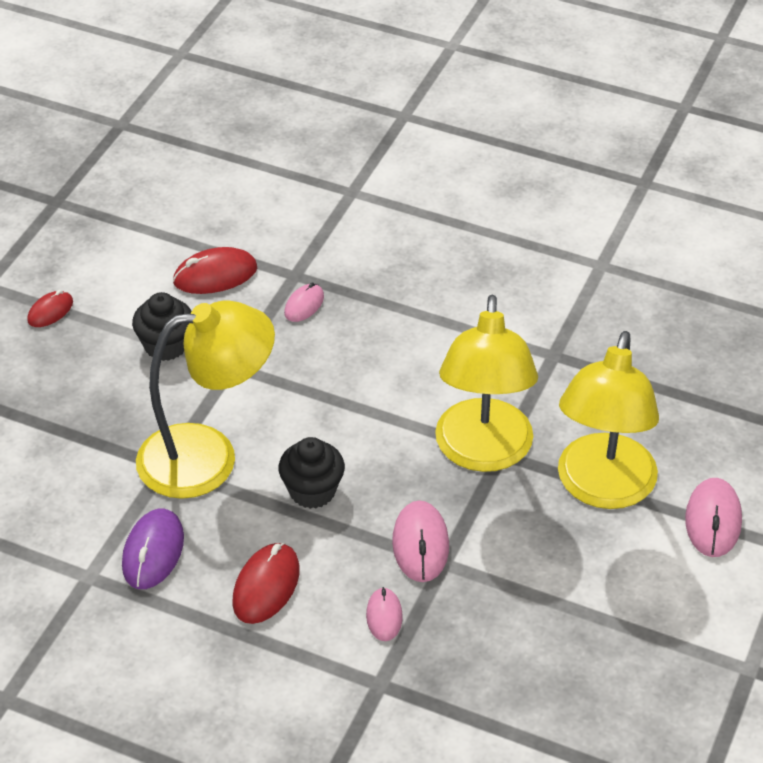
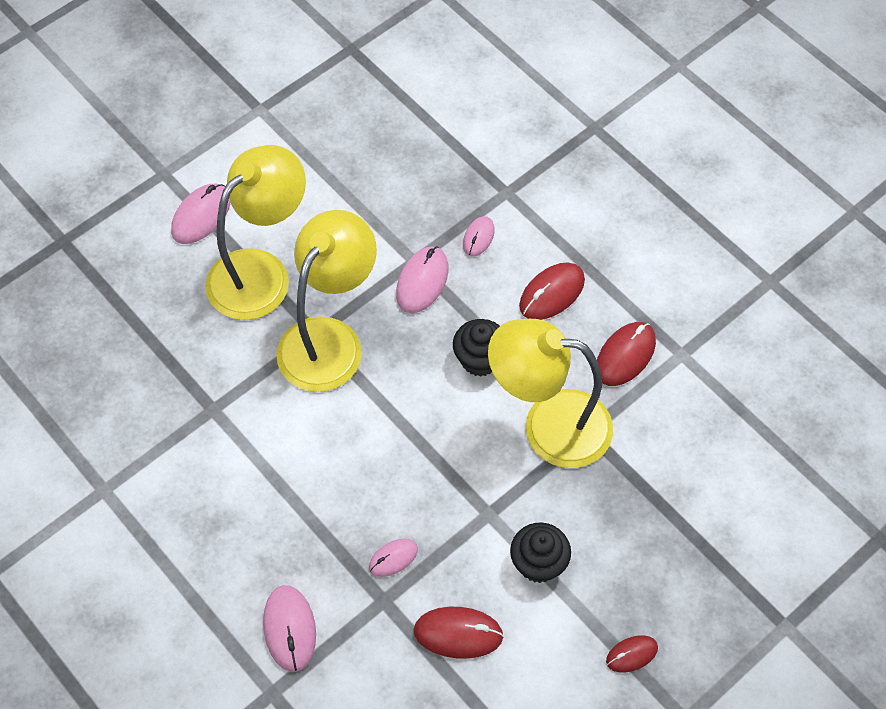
camera: 155 degrees left, 15 degrees up
purple mouse [122,509,184,589] -> red mouse [597,322,656,386]
none -> pink mouse [263,585,316,672]

